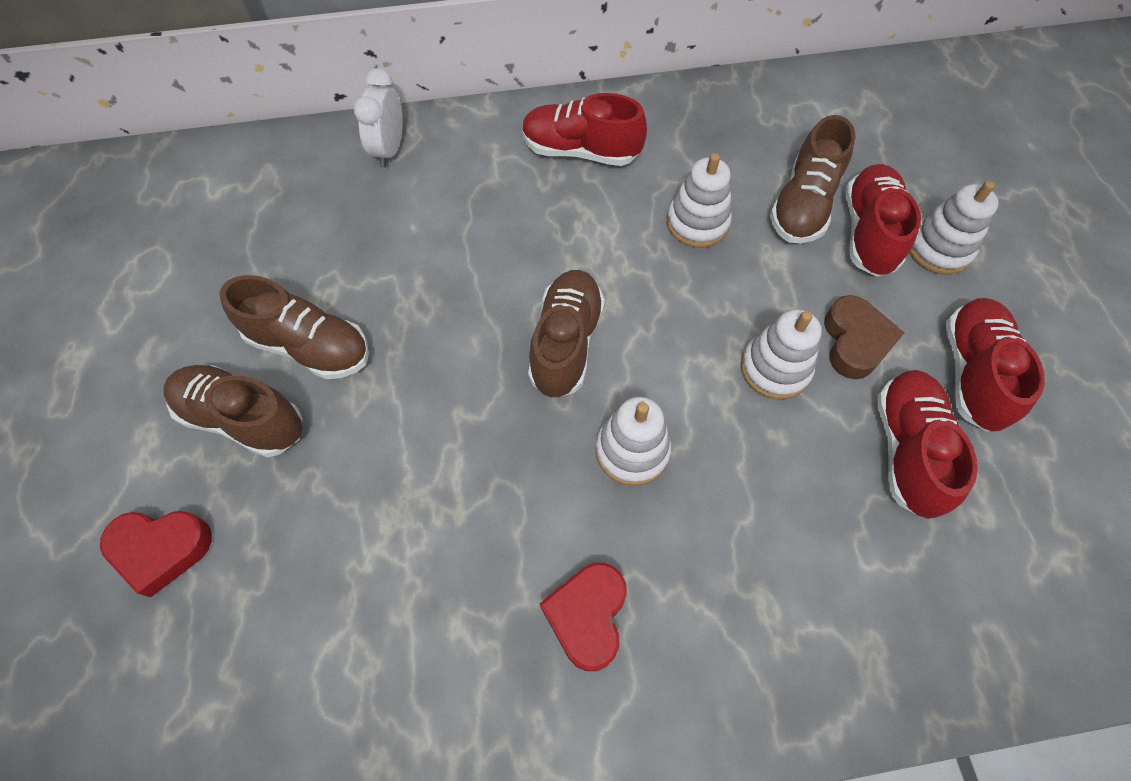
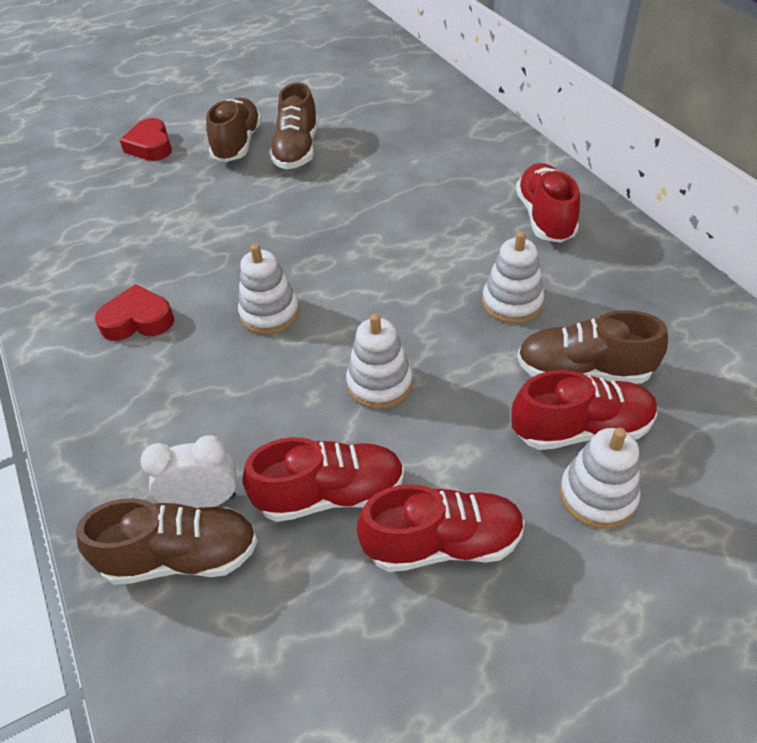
camera: 75 degrees right, 15 degrees down
white clock [354,68,403,167] -> white clock moved to [140,435,237,508]
brown shoe [528,270,605,398] -> brown shoe moved to [76,498,258,585]
brown heart [824,295,904,379] -> none

